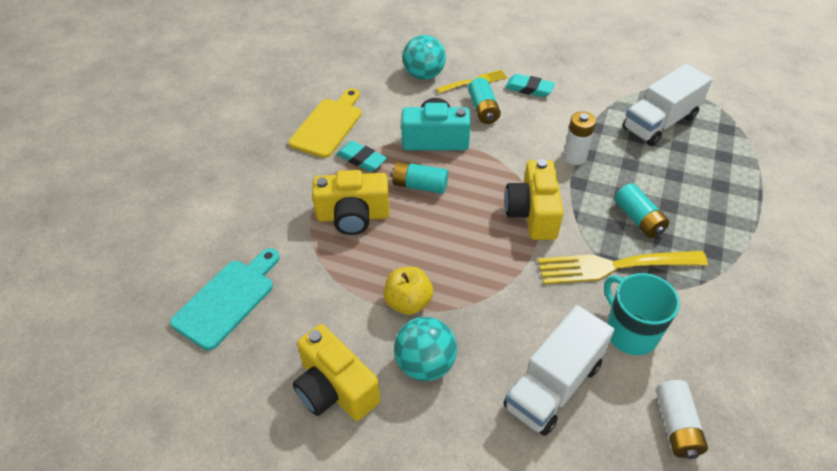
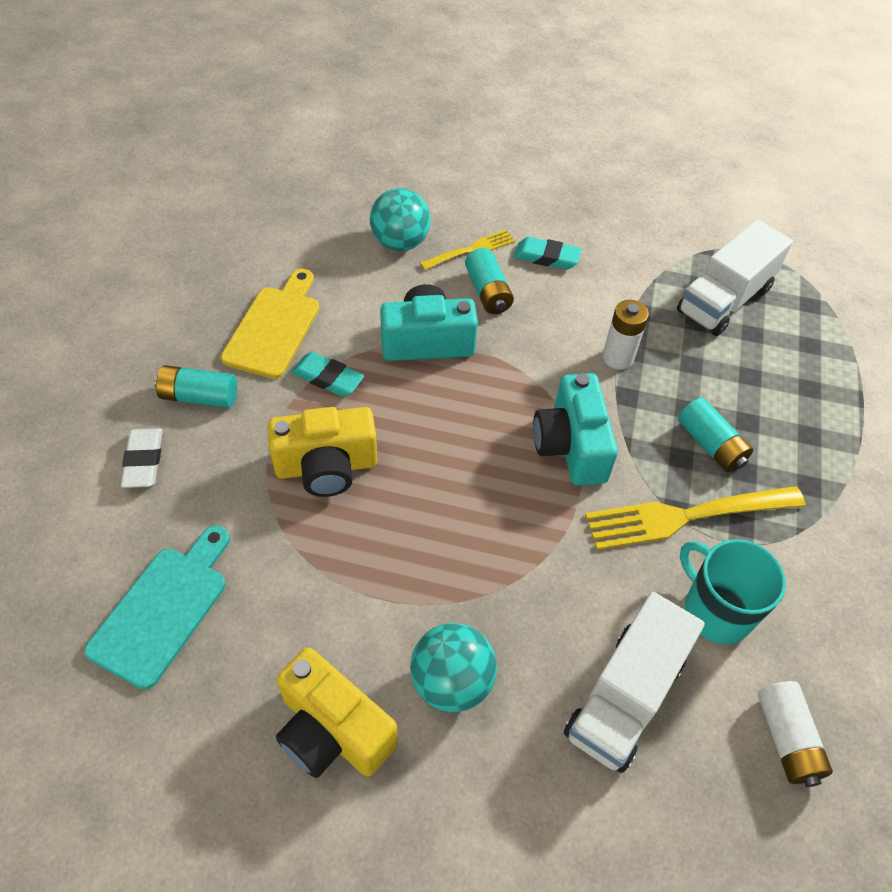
camera: 10 degrees left, 5 degrees up
yellow apple [384,267,433,315] -> none
turquoise battery [391,161,448,194] -> turquoise battery moved to [155,365,237,408]
yellow camera [505,159,564,240] -> turquoise camera [533,373,618,486]
none -> white eraser [121,428,163,488]

